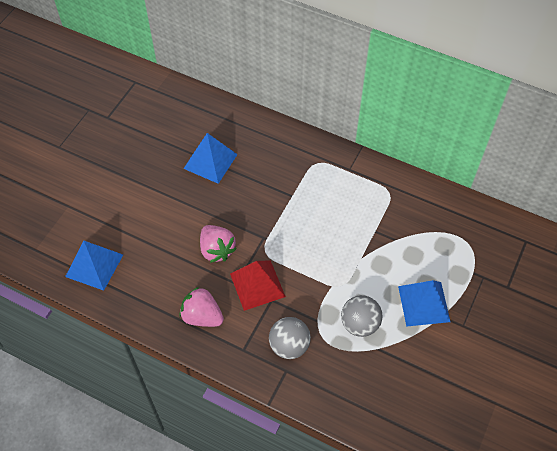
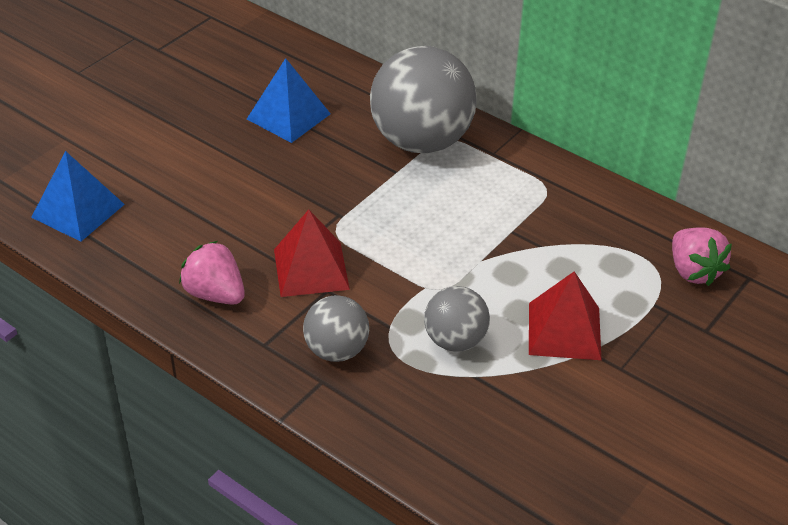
camera: 10 degrees right, 15 degrees down
pink strawberry [200,225,237,263] -> pink strawberry moved to [672,227,732,286]
blue pyramid [398,280,451,327] -> red pyramid [529,271,601,360]
none -> grey ball [370,46,477,153]

